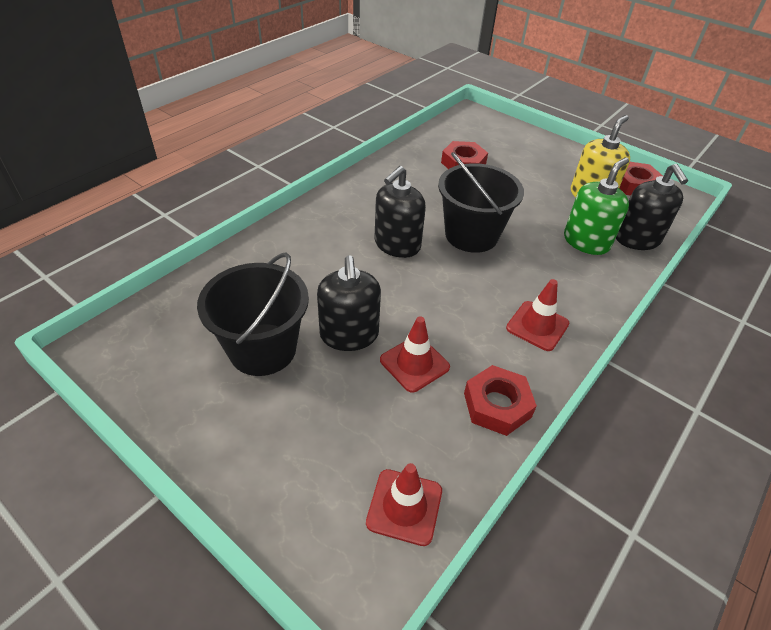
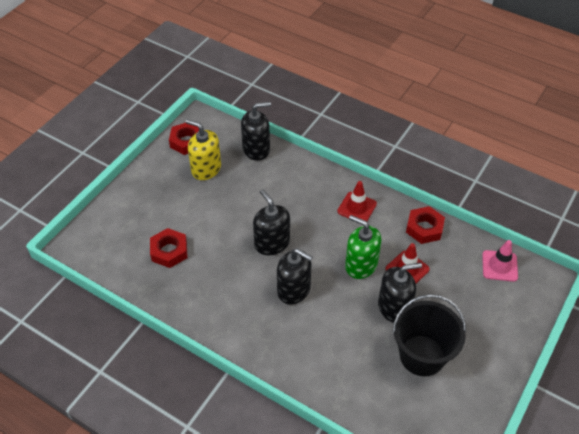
camera: 95 degrees left, 5 degrees up
red traffic cone [366,463,442,546] -> pink traffic cone [482,240,518,282]
black bucket [438,152,524,253] -> black soap dispenser [253,189,290,256]
green soap dispenser [564,157,629,255] -> green soap dispenser moved to [345,215,381,279]

